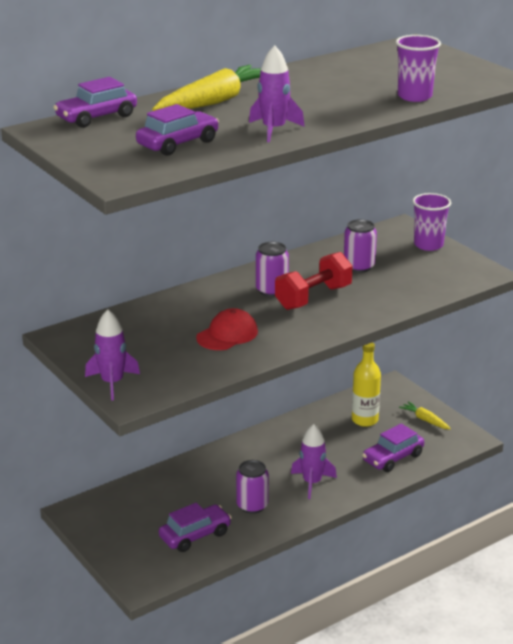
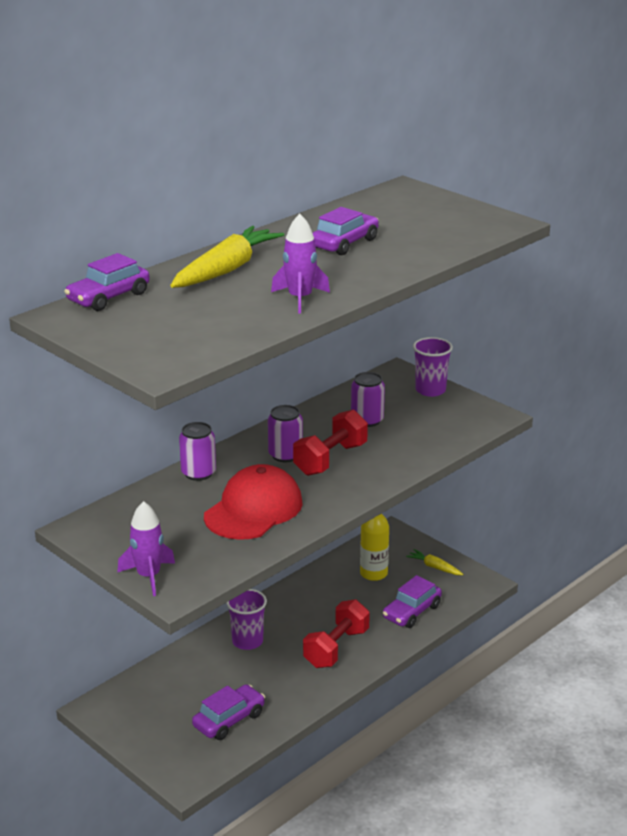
camera: 10 degrees left, 0 degrees up
purple car [136,104,219,156] -> purple car moved to [313,207,379,255]
red cap [196,308,258,350] -> red cap [204,464,303,540], size x1.59
purple can [236,460,269,514] -> purple can moved to [179,422,216,481]
purple rocket [291,424,337,499] -> red dumbbell [303,599,370,668]
purple cup [396,35,441,102] -> purple cup moved to [226,589,267,650]

